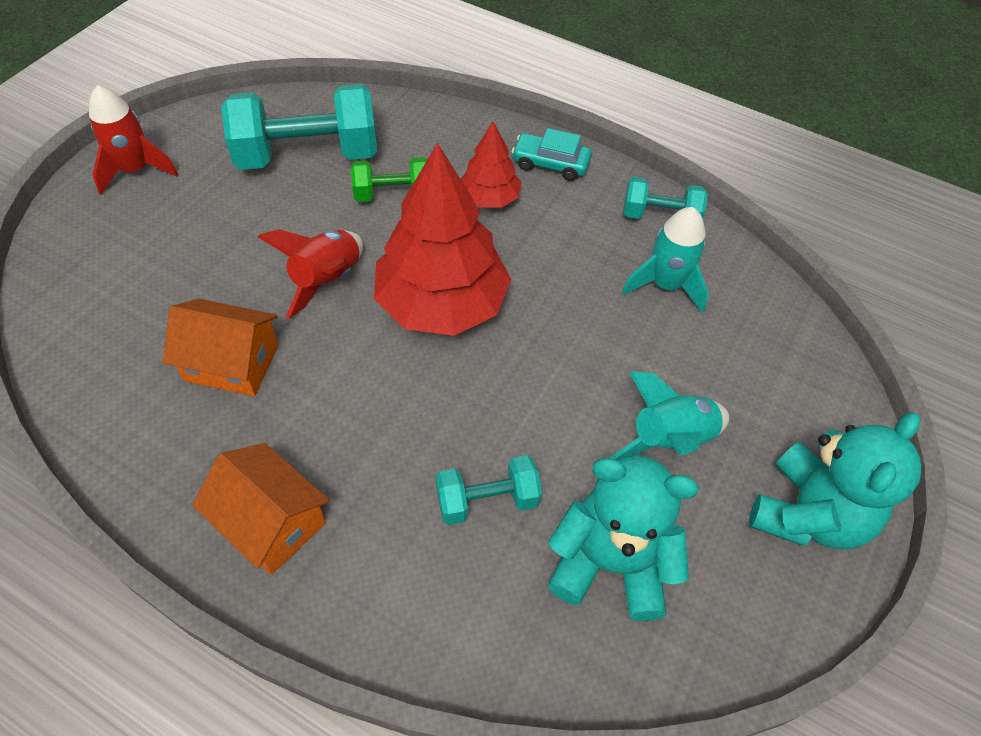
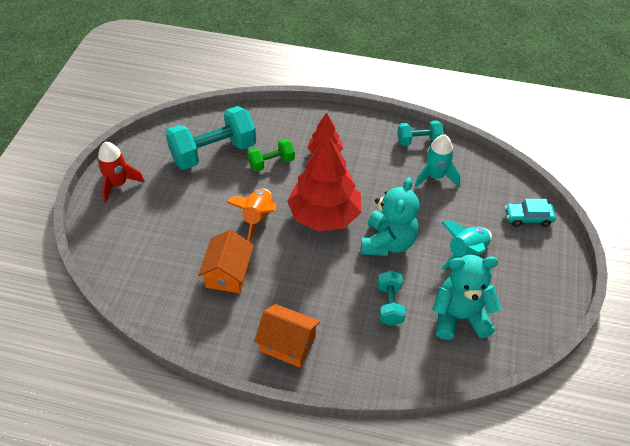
camera: 15 degrees left, 5 degrees down
orange house [163,298,278,396] -> orange house turned 75 degrees counterclockwise [198,229,254,294]
red rocket [258,229,363,319] -> orange rocket [226,189,276,242]
turquoise dumbbell [436,455,542,525] -> turquoise dumbbell turned 60 degrees counterclockwise [378,270,405,326]
turquoise car [512,128,592,181] -> turquoise car moved to [505,199,556,227]
turquoise teddy bear [749,412,921,550] -> turquoise teddy bear moved to [361,177,419,256]

